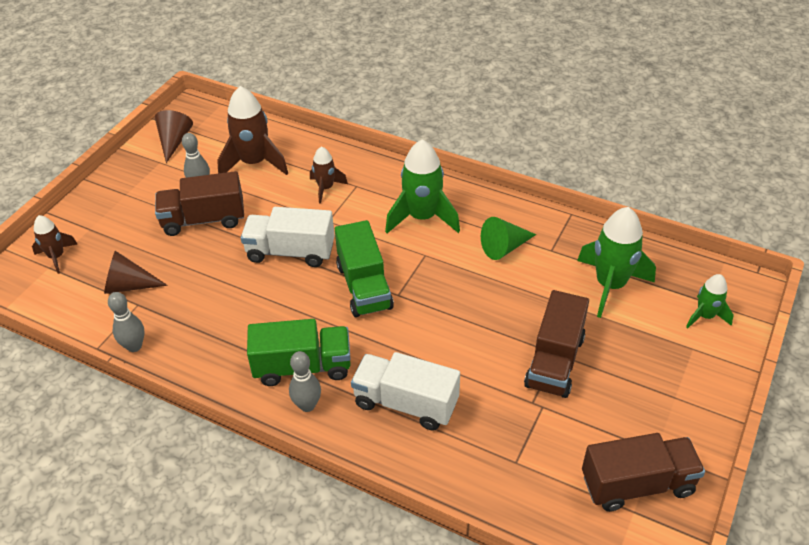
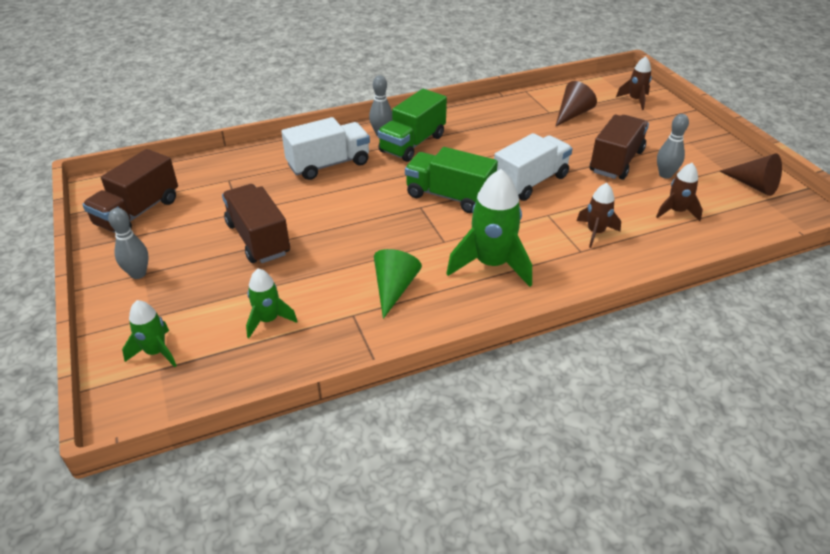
camera: 130 degrees right, 5 degrees down
grey bowling pin [108,292,144,352] -> grey bowling pin moved to [108,208,149,279]
brown rocket [217,86,288,175] -> brown rocket [656,163,703,221], size x0.56
green rocket [577,207,656,318] -> green rocket [246,268,298,338], size x0.56

